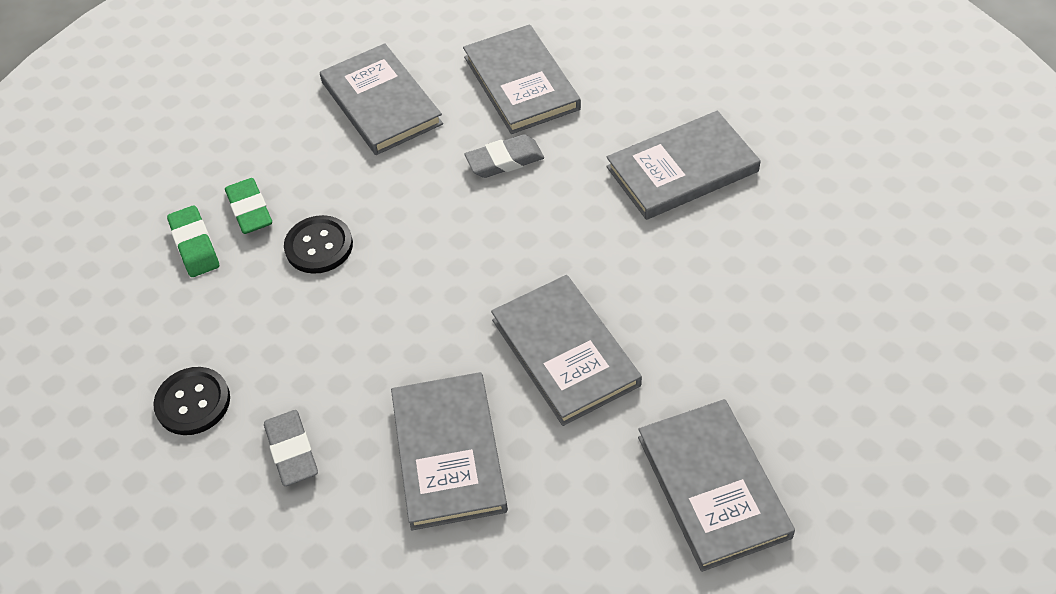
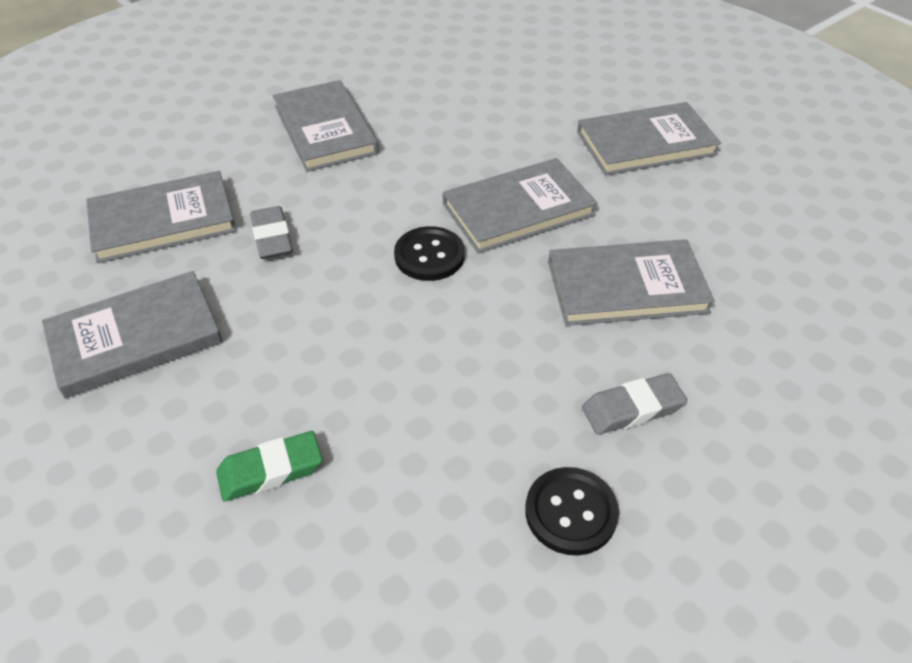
camera: 90 degrees left, 5 degrees down
green eraser [167,205,219,277] -> none
black button [284,215,353,274] -> black button moved to [394,226,465,281]

